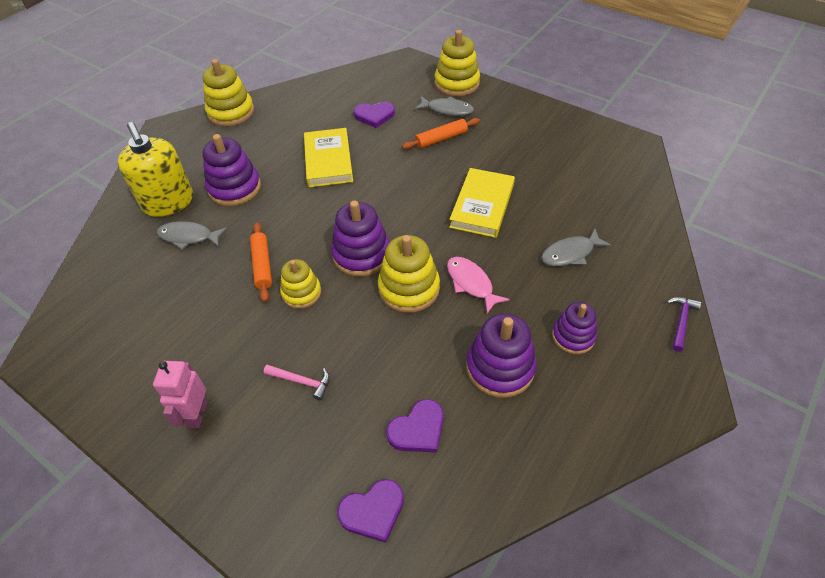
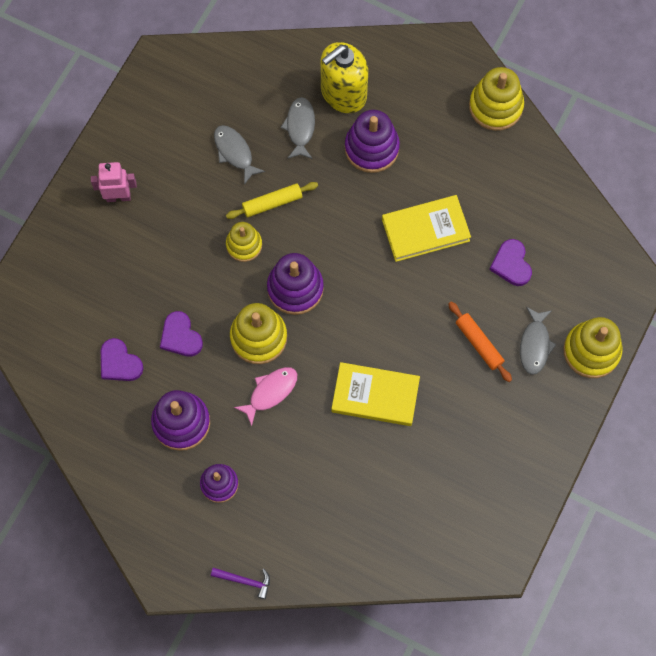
camera: 80 degrees right, 20 degrees up
orange rolling pin [250,223,272,302] -> yellow rolling pin [226,182,318,219]
pink hammer [263,365,330,401] -> none
purple heart [337,479,404,543] -> purple heart moved to [160,311,203,357]
grey fish [541,229,612,266] -> grey fish moved to [214,125,265,185]

